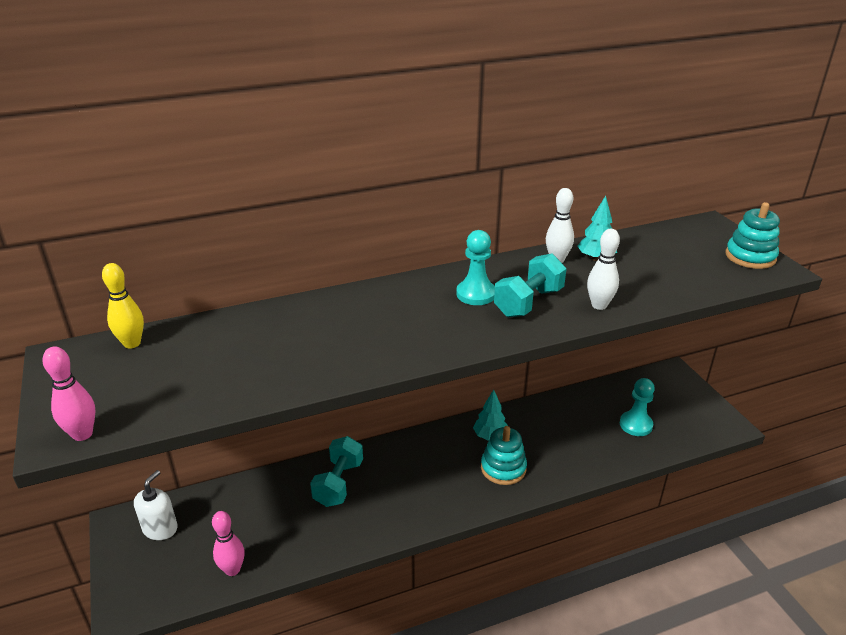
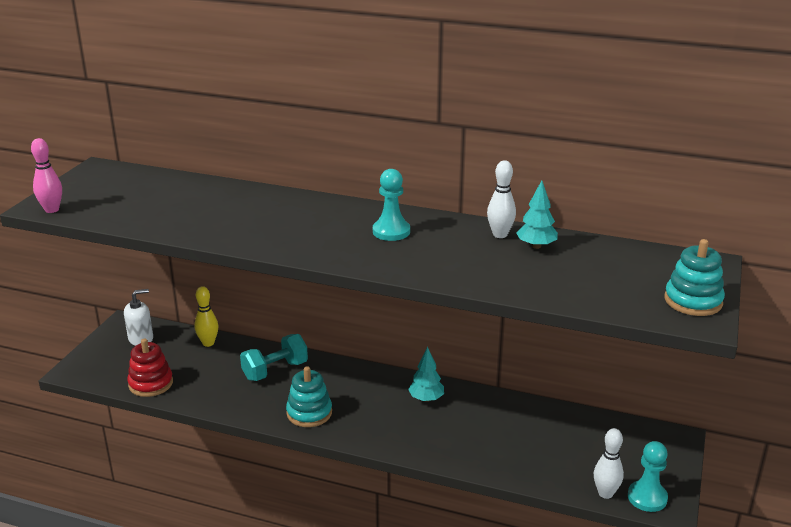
camera: 40 degrees right, 5 degrees down
yellow bowling pin [102,263,144,349] -> yellow bowling pin moved to [195,286,219,347]
pink bowling pin [212,511,245,576] -> red stacking toy [127,338,173,397]
turquoise stacking toy [481,426,527,485] -> turquoise stacking toy moved to [286,366,332,427]
turquoise dumbbell [494,254,566,317] -> none
white bowling pin [587,229,620,310] -> white bowling pin moved to [594,428,624,499]
turquoise pawn [620,378,655,436] -> turquoise pawn moved to [628,441,668,512]

